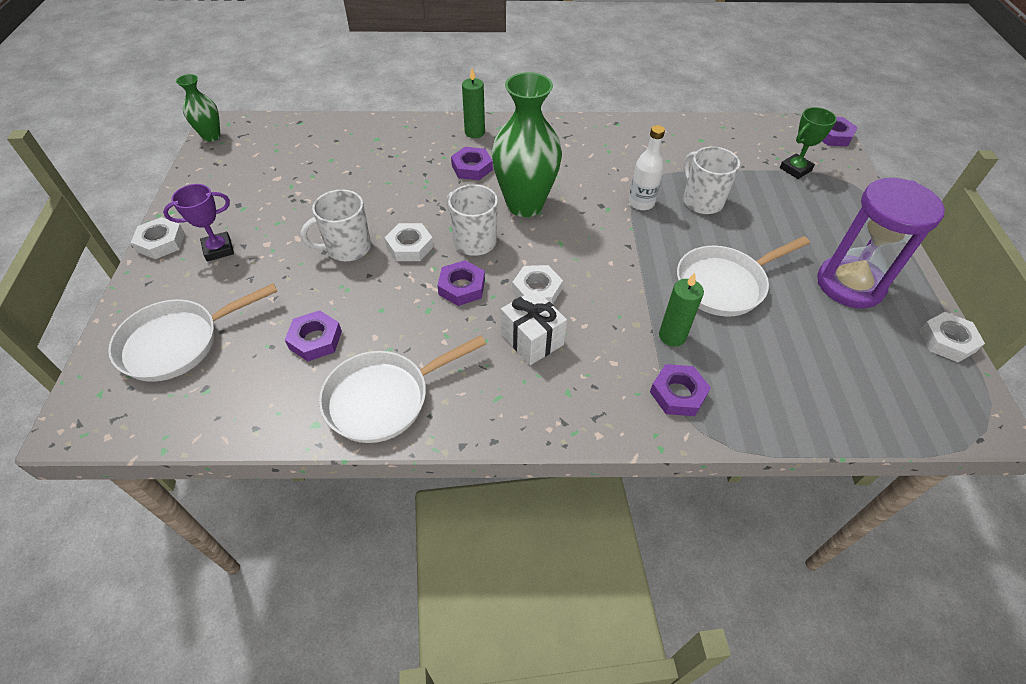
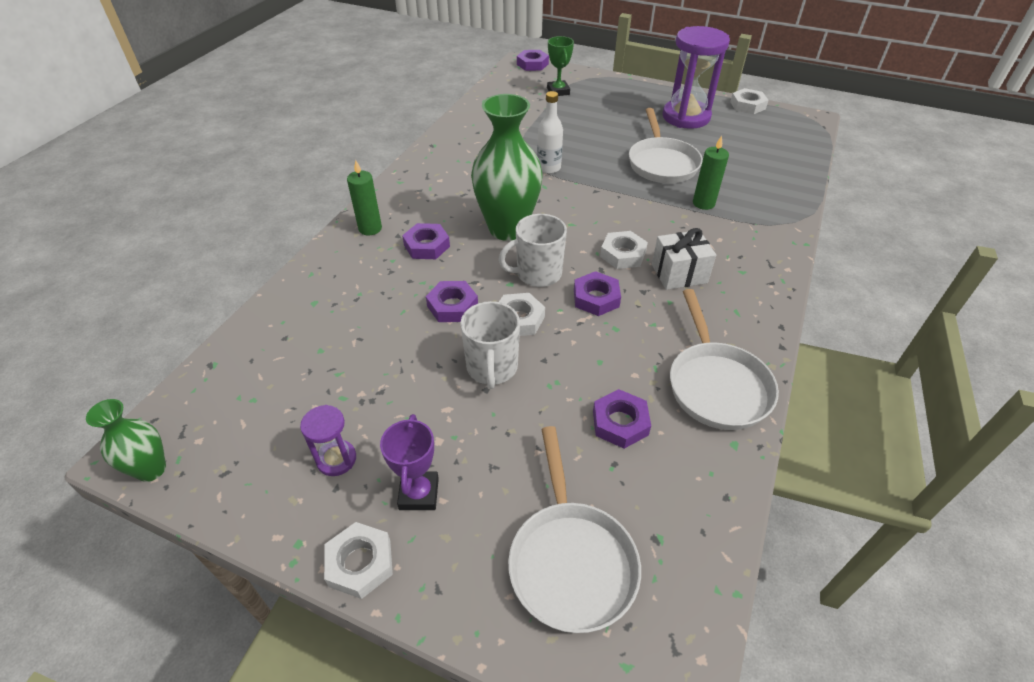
camera: 65 degrees left, 5 degrees down
purple nut [650,364,711,416] -> purple nut moved to [426,281,478,322]
white mug [683,146,740,214] -> none
none -> purple hourglass [300,405,356,476]

